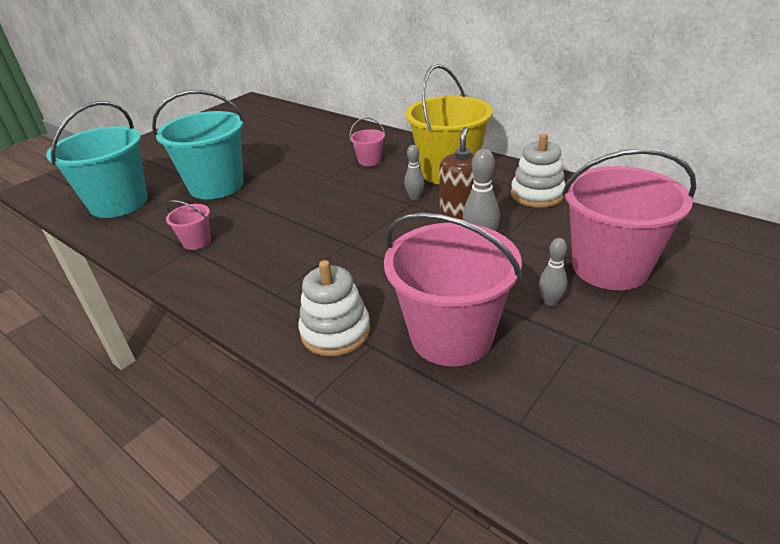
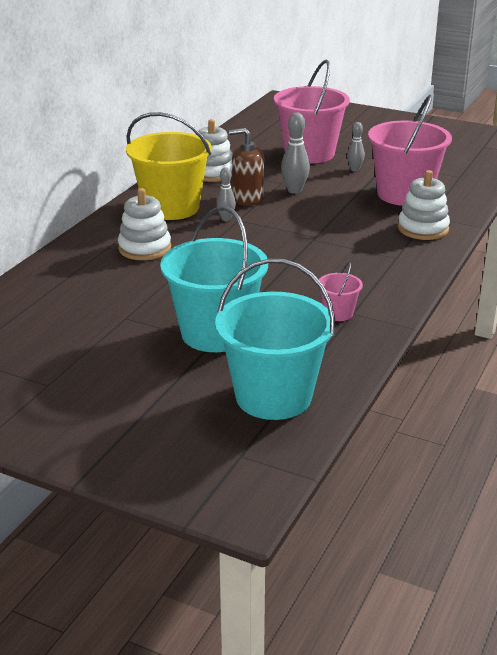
camera: 105 degrees left, 5 degrees down
pink bucket [350,117,385,166] -> white stacking toy [118,188,171,260]

